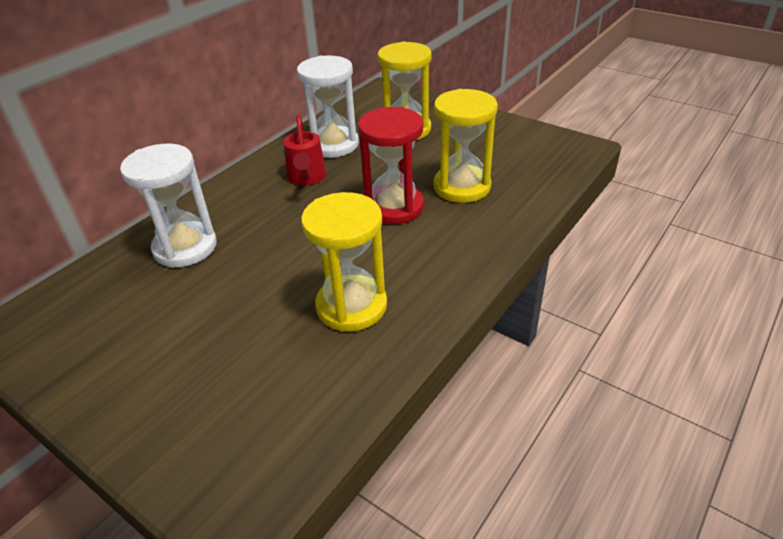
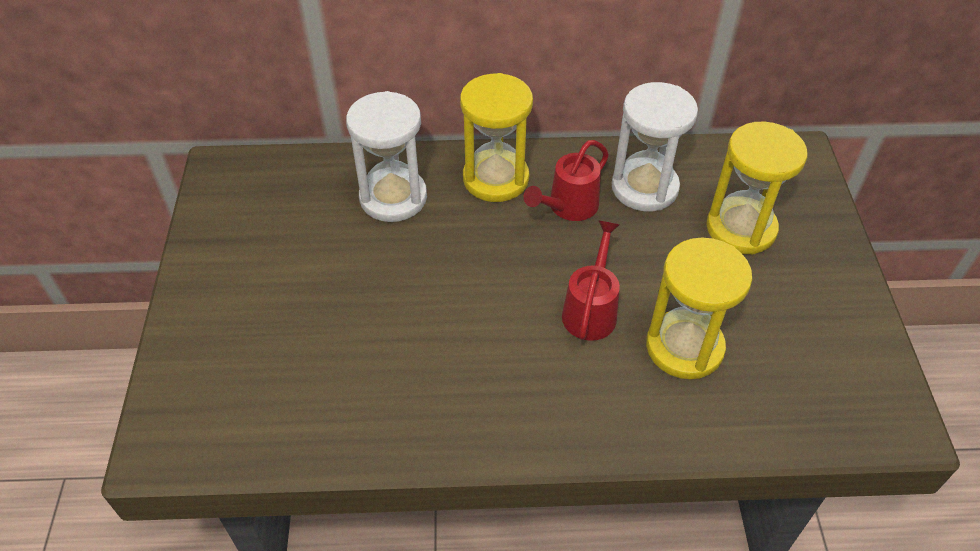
camera: 50 degrees right, 10 degrees up
yellow hourglass [301,192,387,332] -> yellow hourglass moved to [460,73,533,202]
red hourglass [358,107,424,224] -> red watering can [562,221,620,341]

